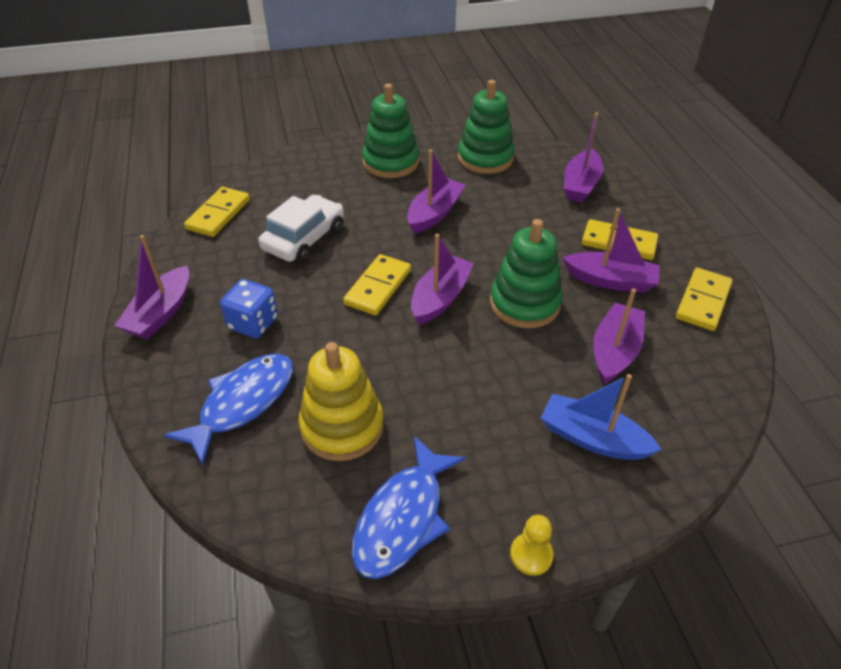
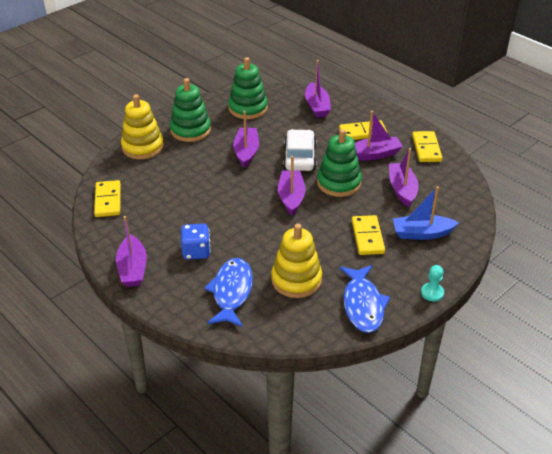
camera: 30 degrees left, 5 degrees down
white car [258,195,344,263] -> white car moved to [283,129,317,171]
yellow domino [343,254,411,316] -> yellow domino moved to [352,215,385,255]
yellow pawn [510,515,554,576] -> turquoise pawn [421,265,444,302]
none -> yellow stacking toy [121,94,164,159]

